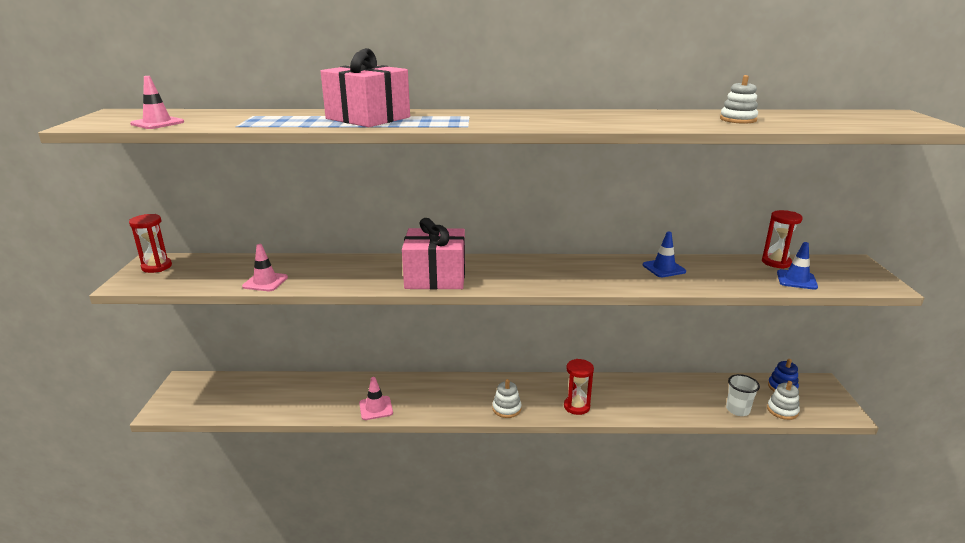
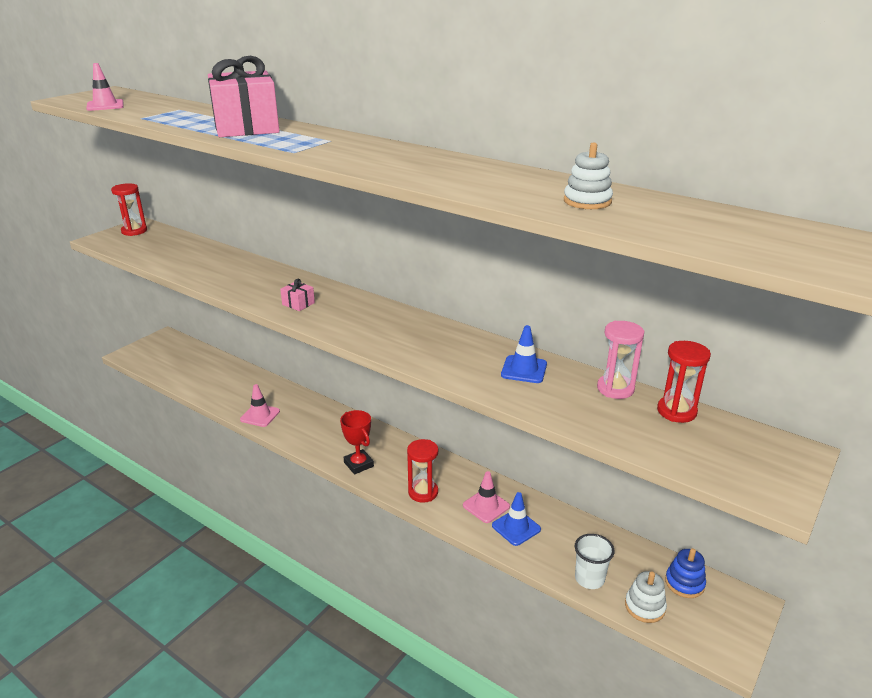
camera: 35 degrees right, 5 degrees up
pink traffic cone [242,244,288,291] -> pink traffic cone moved to [463,471,510,523]
pink gift [402,218,465,290] -> pink gift [280,279,315,311], size x0.40
white stacking toy [492,379,522,418] -> red trophy [340,410,374,475]
blue traffic cone [777,242,818,290] -> blue traffic cone moved to [492,492,541,546]
none -> pink hourglass [597,321,644,399]

